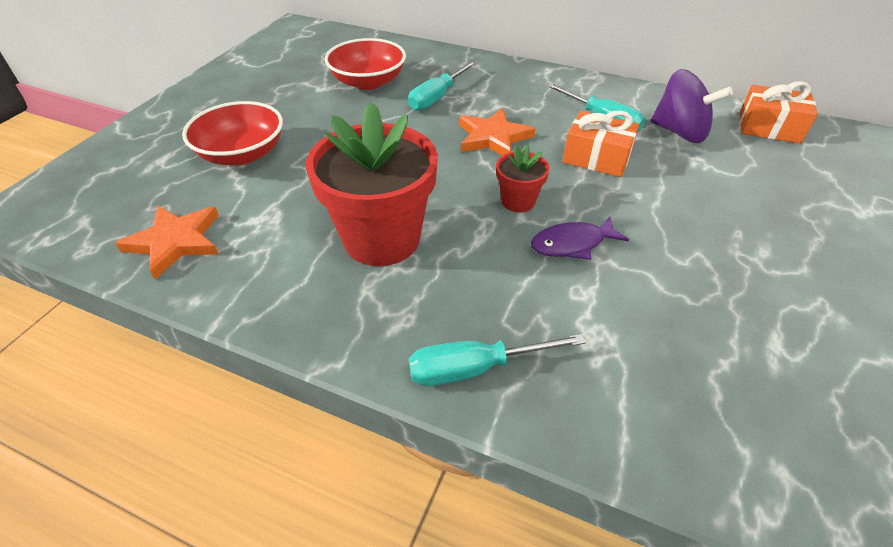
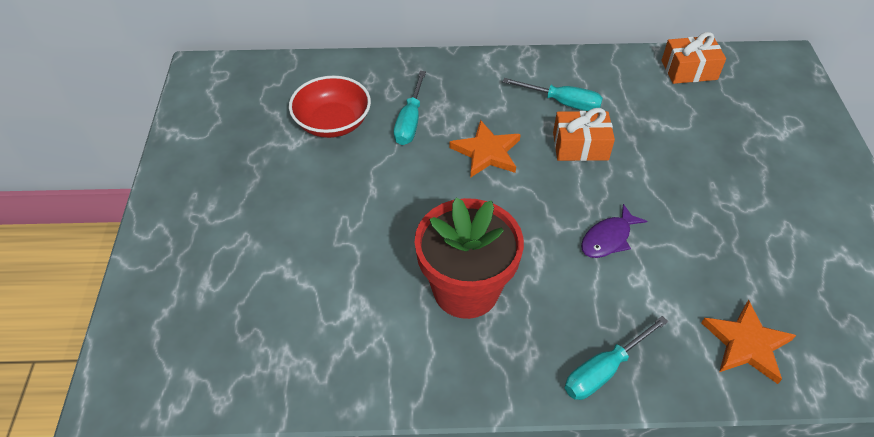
camera: 25 degrees left, 5 degrees up
orange star [115,206,219,279] -> orange star moved to [702,300,796,384]
red bowl [182,101,283,165] -> none
red flower pot [496,144,550,212] -> none
purple spinning top [651,69,733,143] -> none

